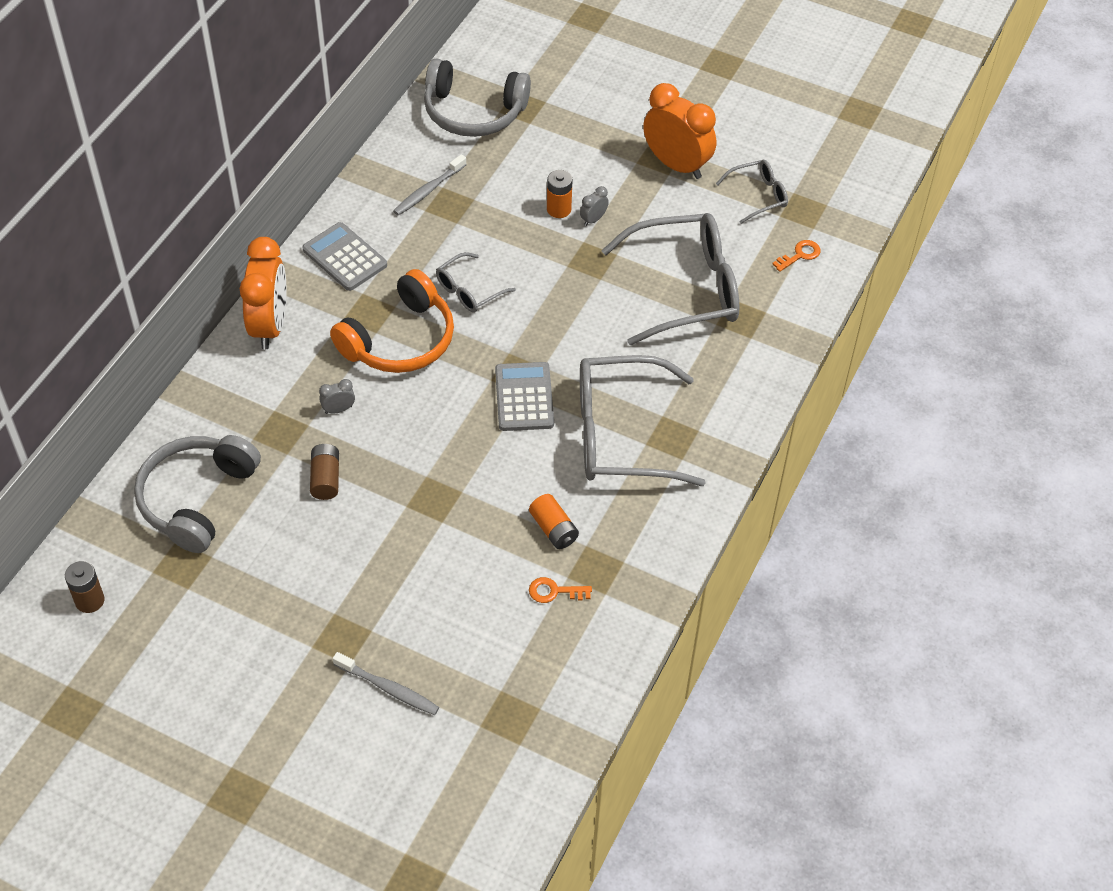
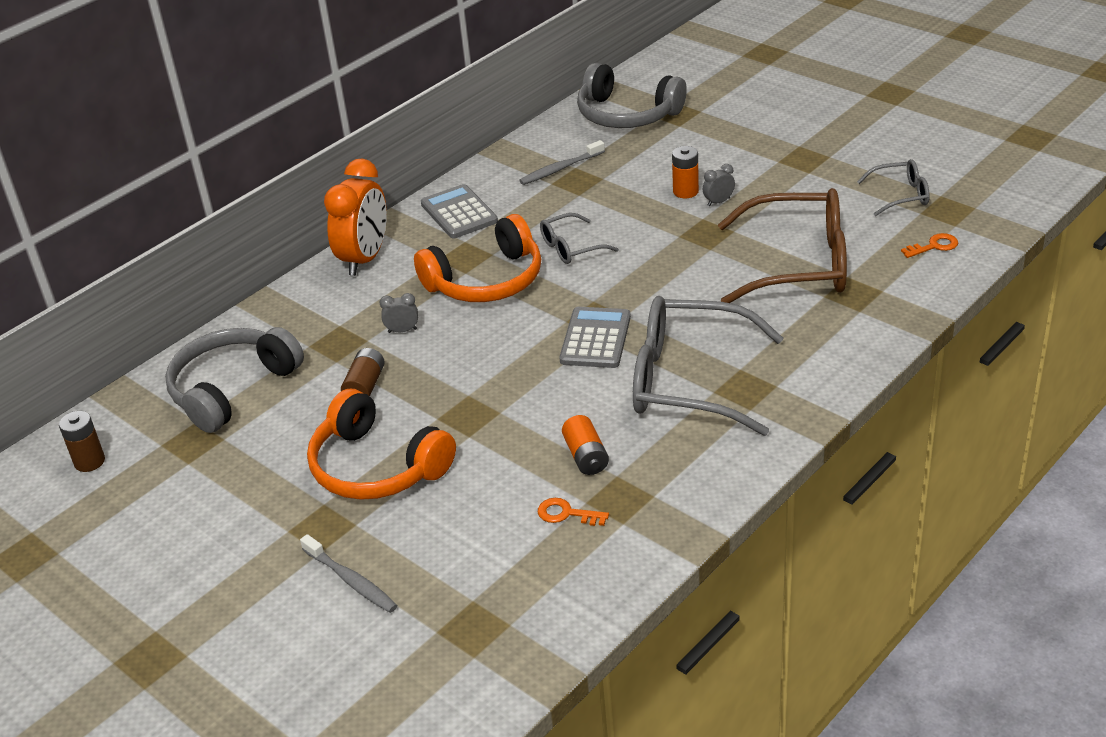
camera: 20 degrees right, 15 degrees down
grey glasses [601,213,740,345] -> brown glasses [718,188,847,303]
orange clock [643,83,716,179] -> none
none -> orange headphones [307,389,456,500]

